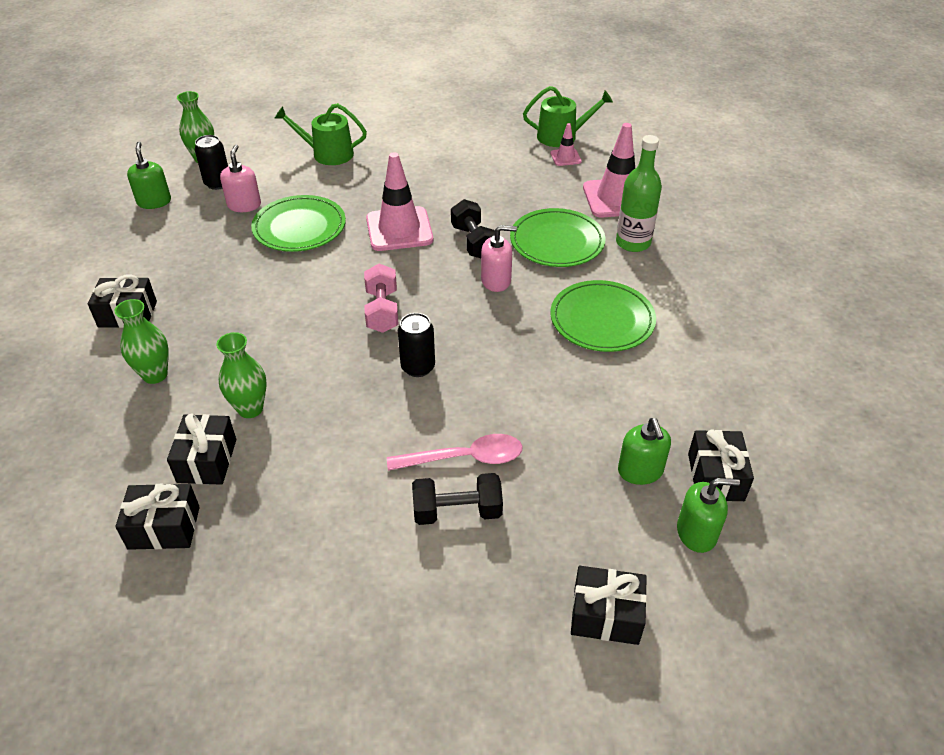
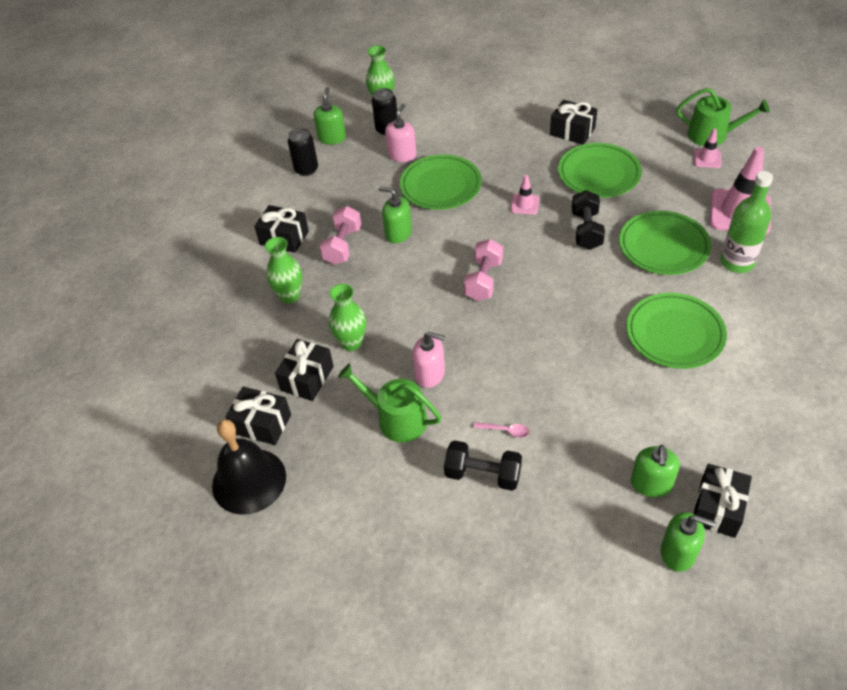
camera: 25 degrees right, 5 degrees up
green watering can [274,103,367,165] -> green watering can moved to [338,363,441,442]
pink traffic cone [366,152,433,251] -> pink traffic cone [511,175,539,215], size x0.48
pink spoon [387,434,523,471] -> pink spoon [473,422,530,438], size x0.49
black can [398,313,435,377] -> black can moved to [288,128,318,176]
pink soap dispenser [481,225,517,292] -> pink soap dispenser moved to [412,332,445,388]
black gift [571,566,647,645] -> black gift moved to [550,100,597,145]
none -> black bell [212,419,286,515]
none -> pink dumbbell [320,206,361,265]
none -> green soap dispenser [379,187,412,243]
none -> green plate [558,143,642,198]

